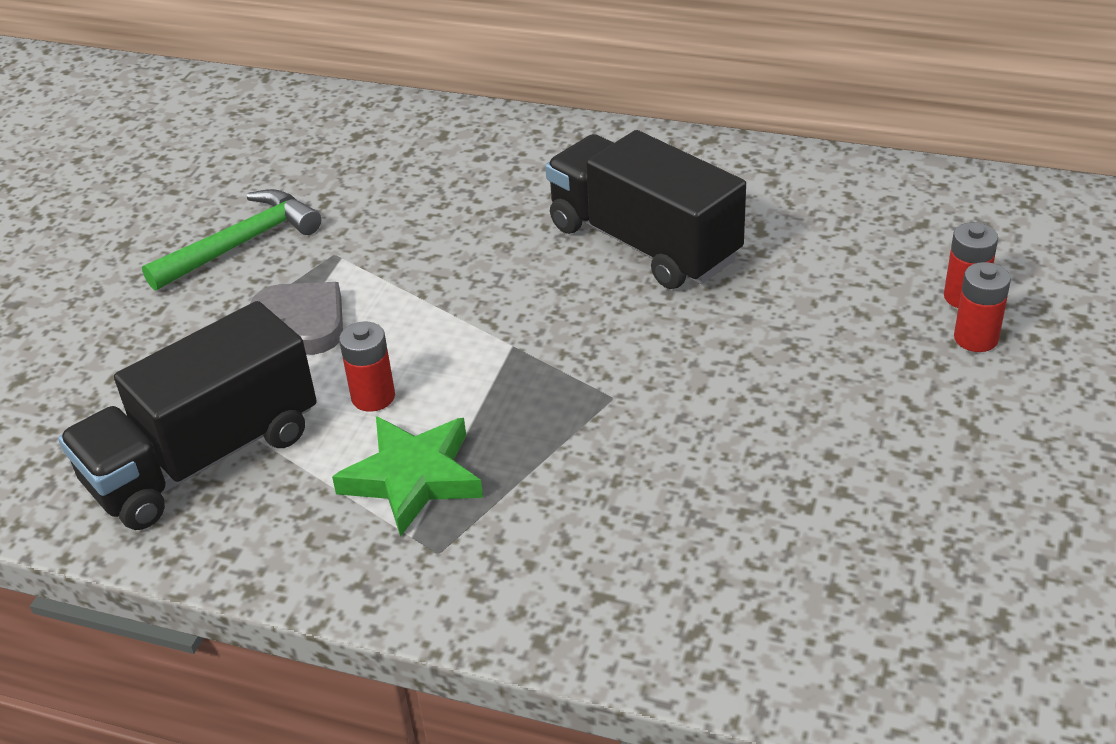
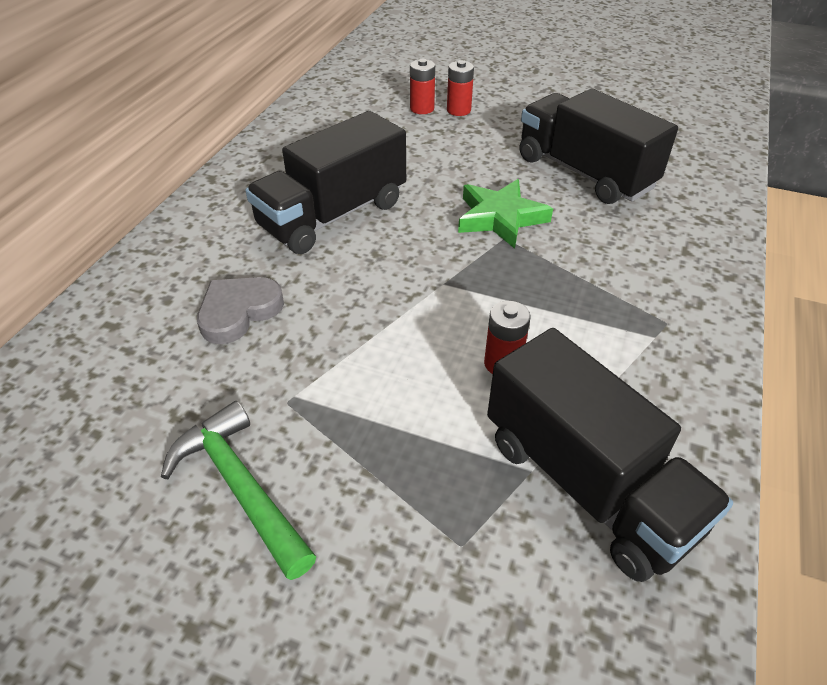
camera: 90 degrees left, 5 degrees up
grey heart [250,282,343,355] -> grey heart moved to [197,277,284,344]
green star [332,416,483,537] -> green star moved to [458,179,553,249]
none -> black truck [520,89,678,204]

